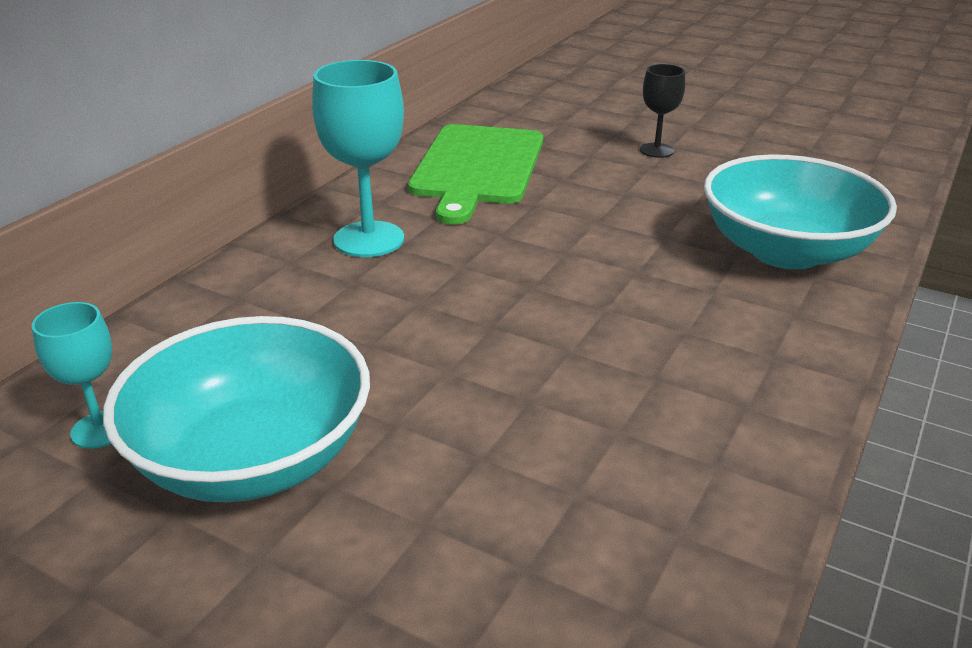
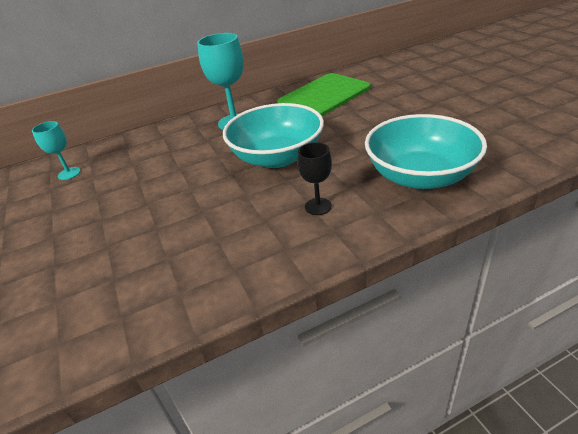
camera: 40 degrees right, 5 degrees up
turquoise bowl [103,316,370,502] -> turquoise bowl moved to [223,103,324,168]
black goblet [640,64,685,158] -> black goblet moved to [297,142,332,215]

